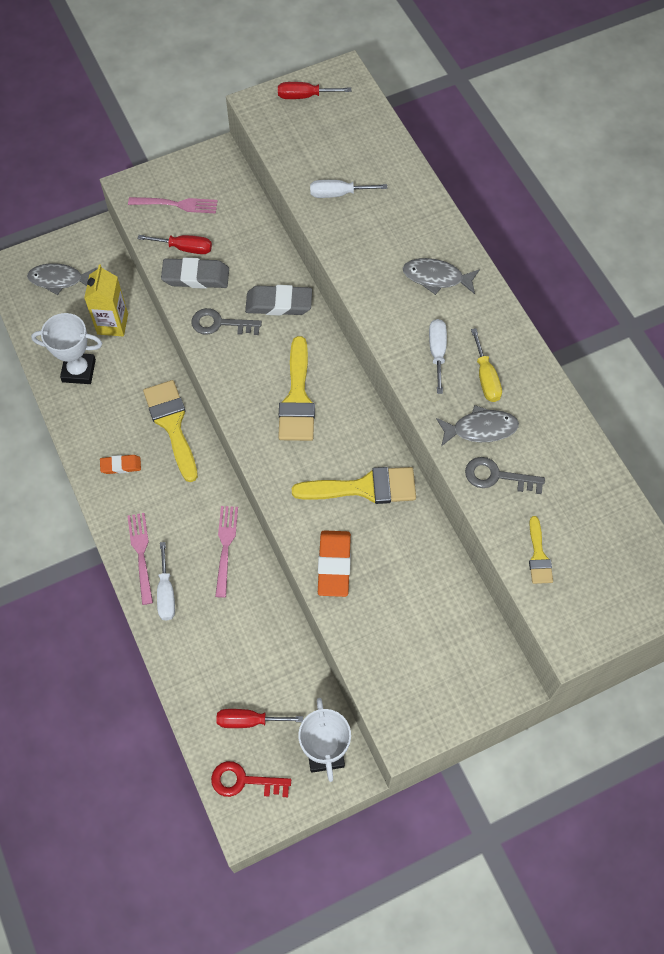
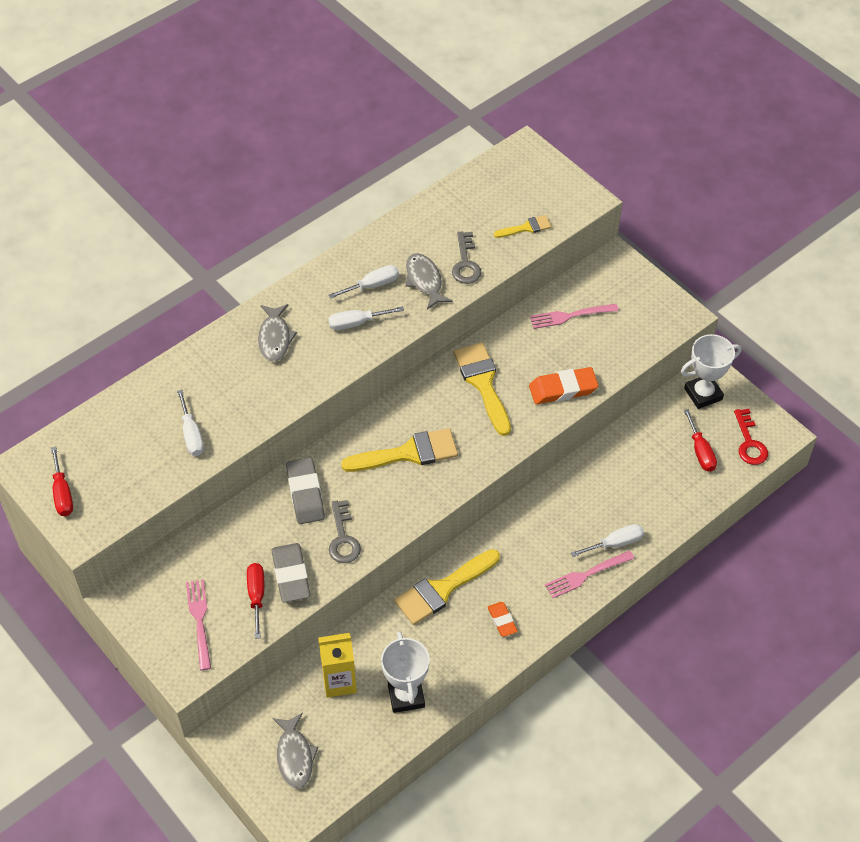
camera: 105 degrees left, 10 degrees down
pink fork [215,506,238,598] -> pink fork moved to [530,304,619,329]
yellow screwdriver [471,328,502,402] -> white screwdriver [329,265,399,299]

